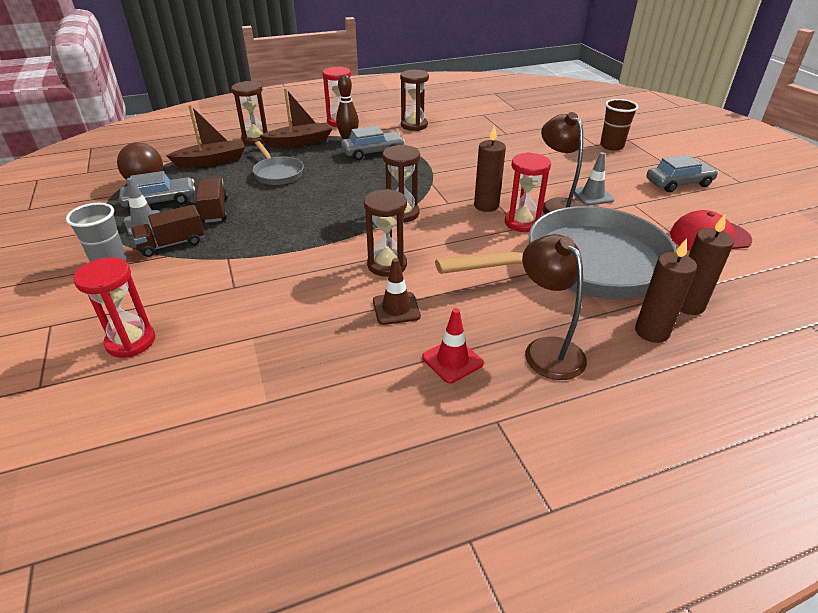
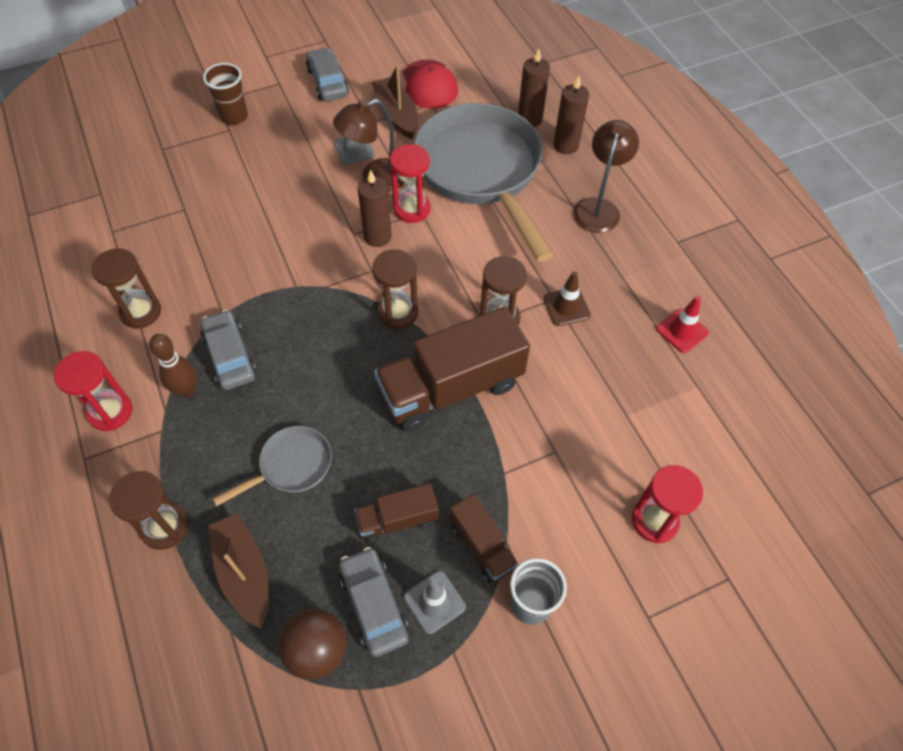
camera: 95 degrees left, 20 degrees up
brown boat [260,88,332,148] -> brown boat moved to [372,65,418,139]
red traffic cone [422,308,484,383] -> red traffic cone moved to [656,296,709,353]
brown lamp [522,234,587,380] -> brown lamp turned 135 degrees clockwise [573,120,639,233]
none -> brown truck [374,307,530,432]

